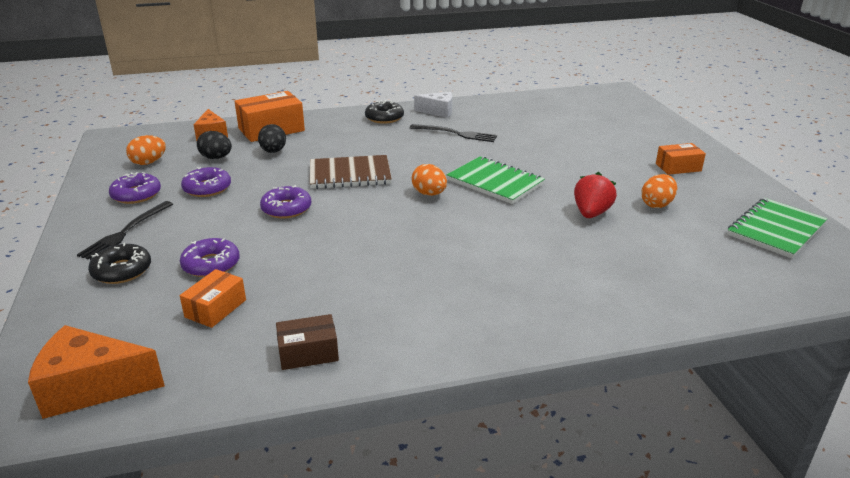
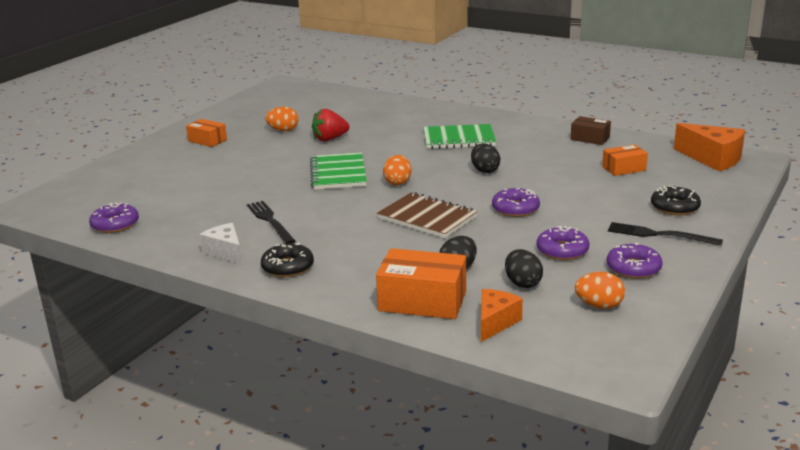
camera: 135 degrees left, 5 degrees down
black fork [77,201,173,260] -> black fork turned 135 degrees counterclockwise [608,222,723,246]
purple donut [180,238,240,277] -> purple donut moved to [89,202,139,233]
green notebook [727,198,828,259] -> green notebook moved to [423,124,497,149]
none -> black egg [471,143,500,173]

